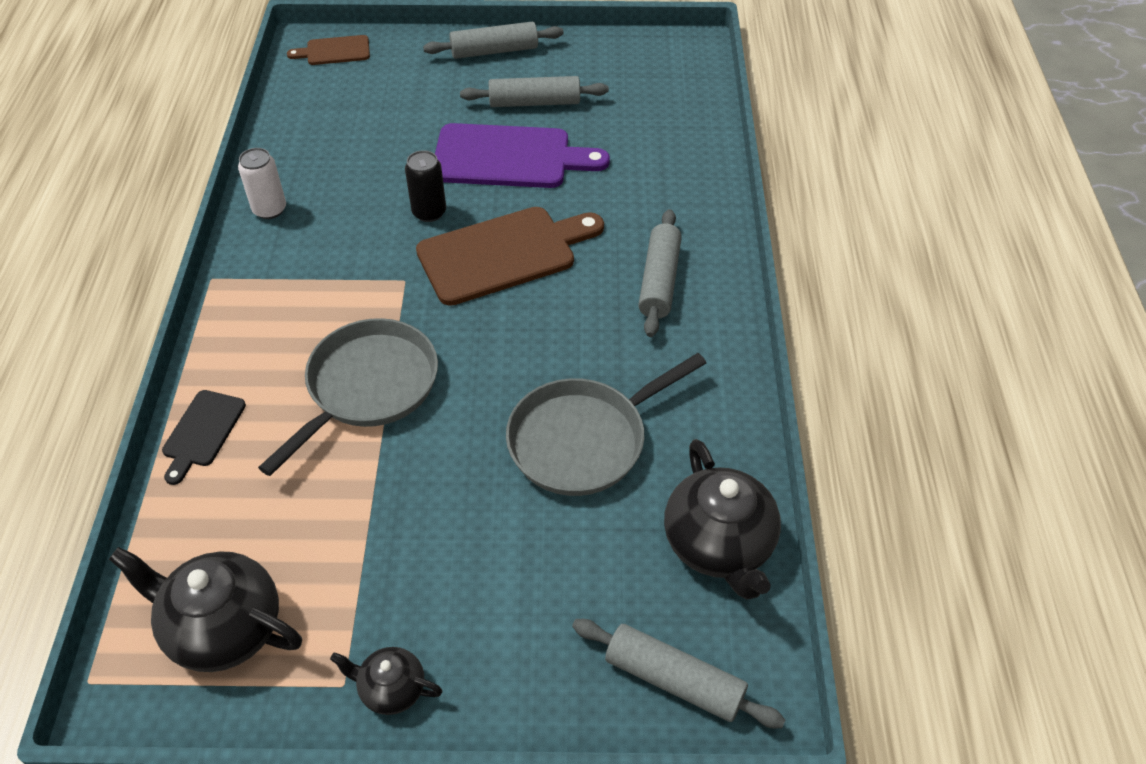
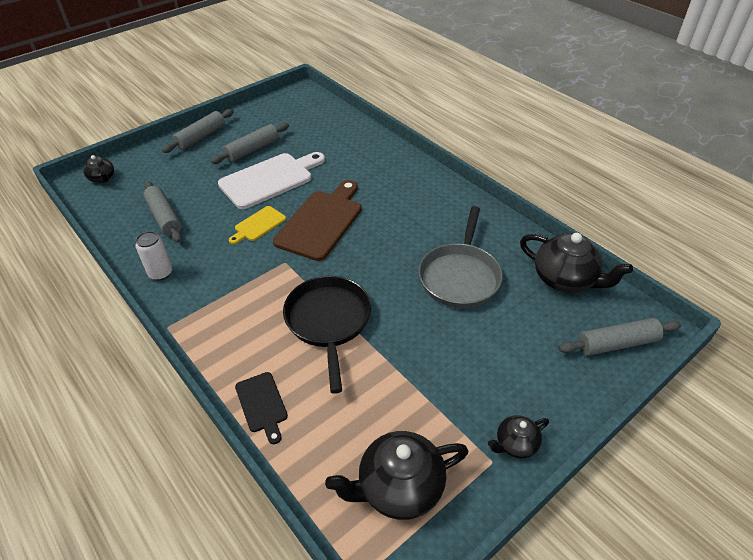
camera: 40 degrees left, 5 degrees down
grey pan [258,318,438,476] -> black pan [283,276,371,394]
brown cutting board [287,35,370,65] -> black teapot [83,155,114,183]
black can [405,150,446,222] -> yellow cutting board [229,206,286,244]
purple cutting board [435,123,610,188] -> white cutting board [218,152,325,209]
grey rolling pin [638,209,682,337] -> grey rolling pin moved to [143,181,182,243]

